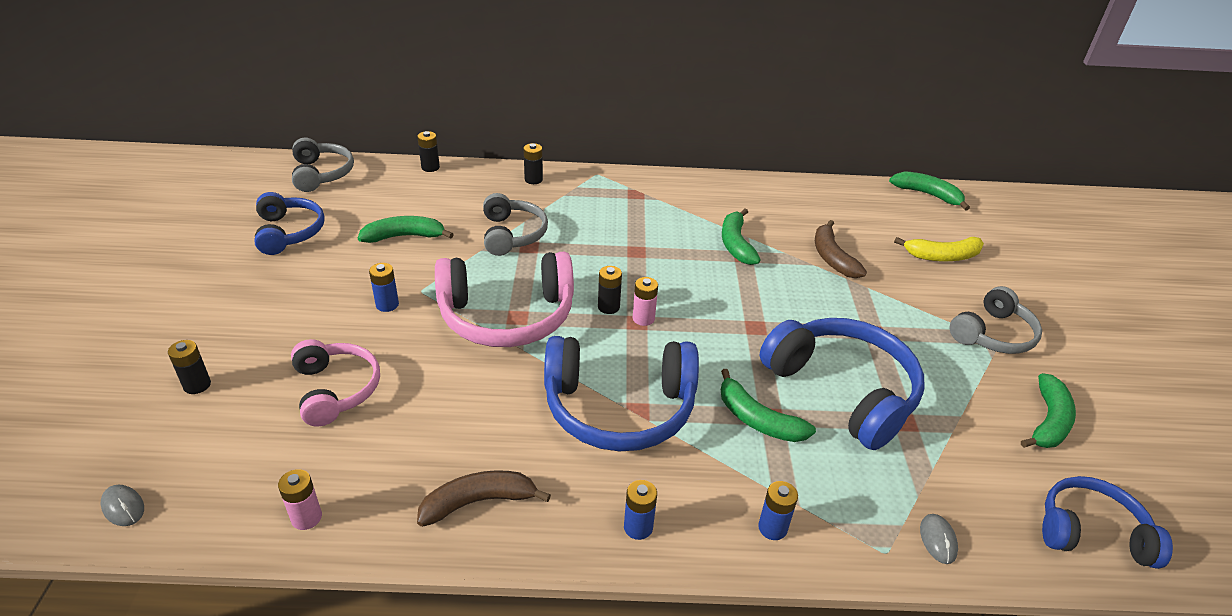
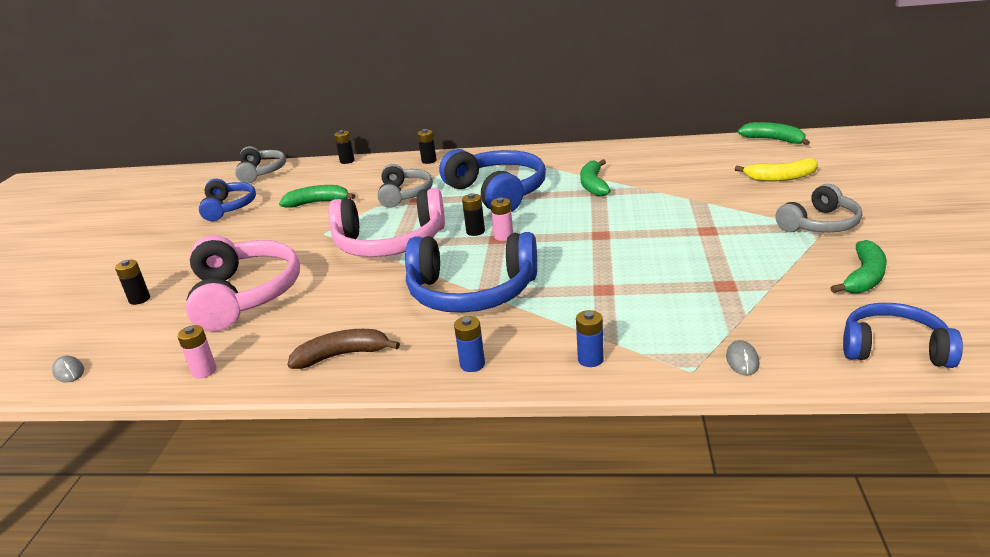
camera: 10 degrees right, 10 degrees down
pink headphones [291,339,380,426] -> pink headphones [186,235,300,331], size x1.63
blue battery [369,263,399,312] -> none
green banana [721,369,816,442] -> none
blue headphones [760,318,925,450] -> blue headphones moved to [439,149,546,212]
brown banana [815,220,867,278] -> none

